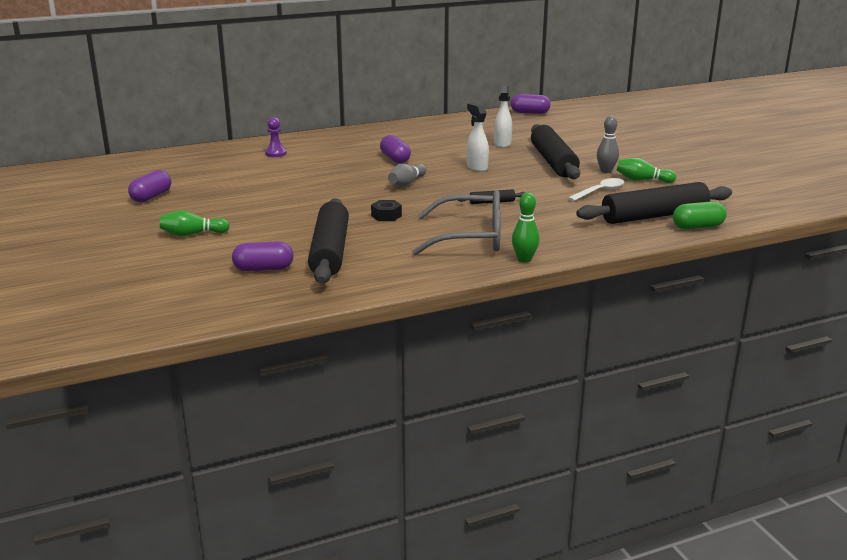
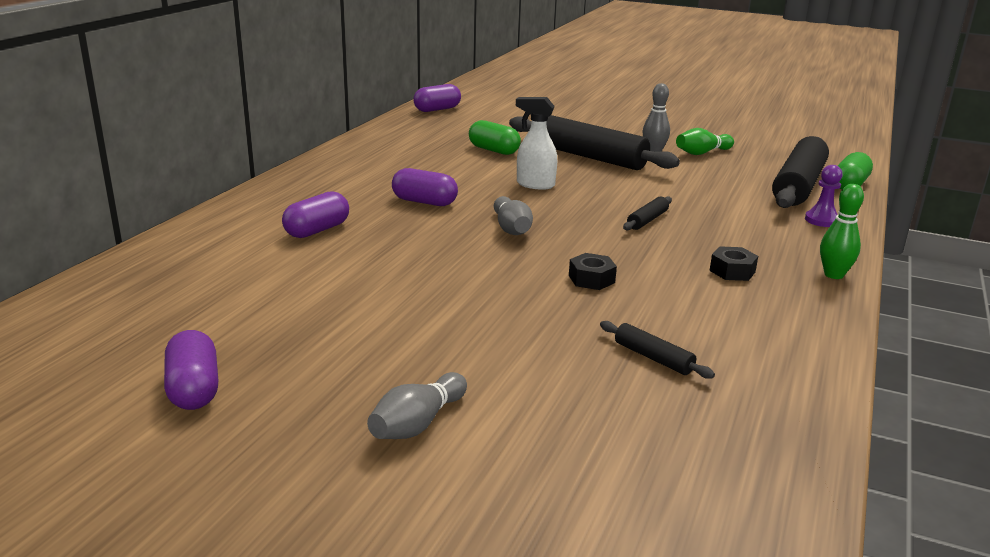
camera: 45 degrees left, 0 degrees up
green bowling pin [160,210,230,236] -> grey bowling pin [367,372,467,439]
purple capsule [232,241,294,271] -> purple capsule moved to [282,191,349,238]
purple pawn [265,117,287,157] -> purple pawn moved to [805,165,842,227]
black rolling pin [308,198,349,284] -> black rolling pin [600,321,715,379], size x0.43
grey glasses [412,190,501,255] -> black nut [709,246,758,281]
white spray bottle [494,83,512,148] -> green capsule [469,120,521,155]
white spoon [568,178,624,201] -> none

